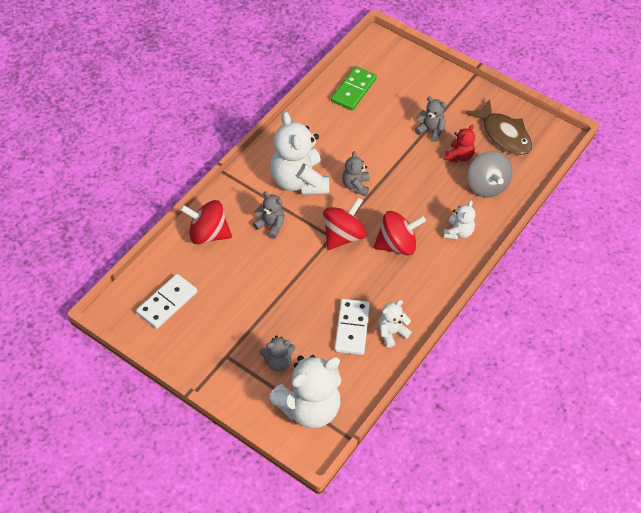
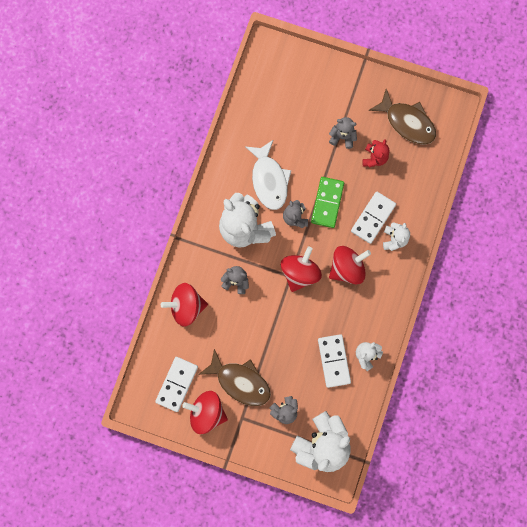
camera: 15 degrees left, 25 degrees up
green domino [331,66,377,111] -> green domino moved to [311,177,344,228]
grey spinning top [467,151,512,198] -> none
none -> red spinning top [182,391,228,434]
none -> brown fish [198,349,271,406]
none -> white fish [246,140,291,210]
none -> white domino [351,192,396,244]

